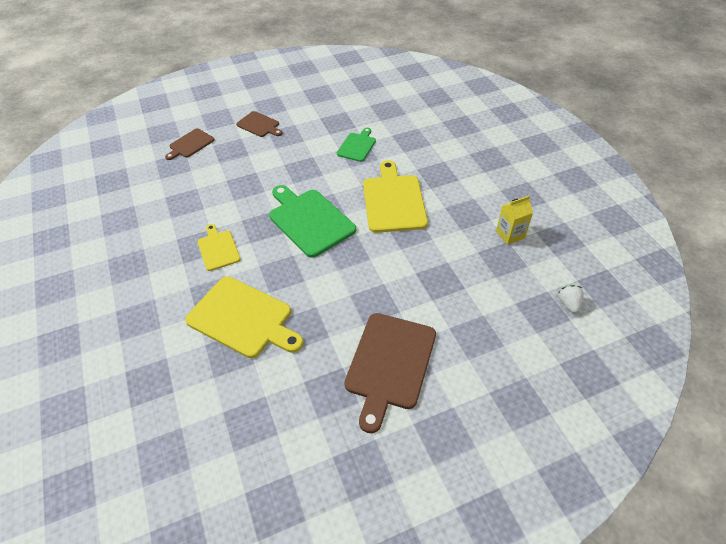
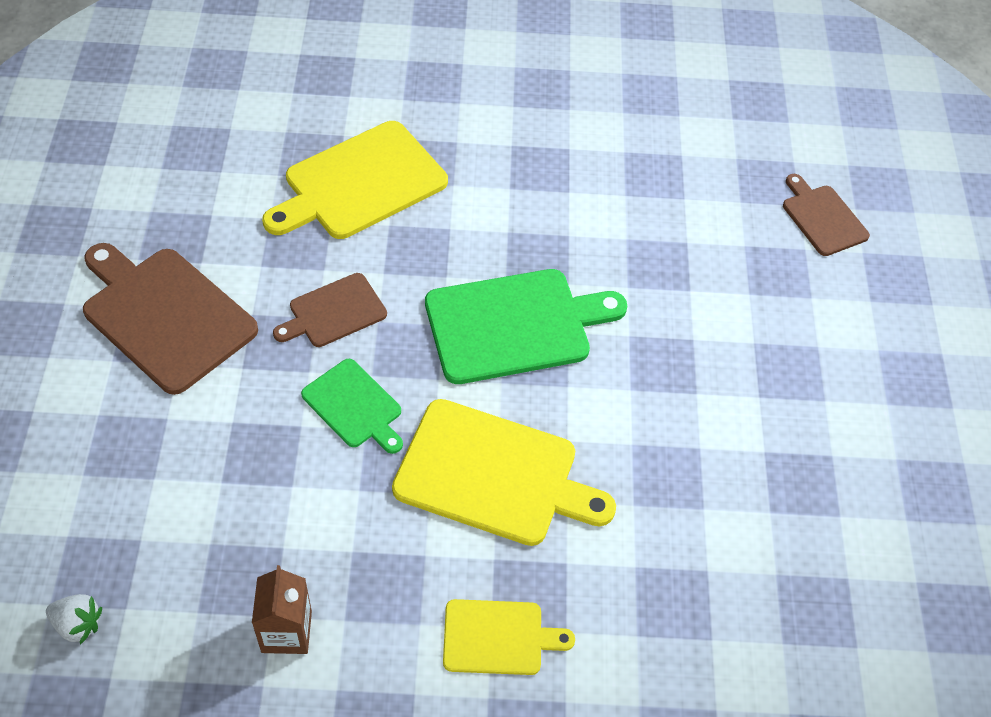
camera: 110 degrees right, 5 degrees up
yellow cutting board [198,224,241,271] -> yellow cutting board moved to [443,599,575,675]
brown cutting board [236,111,282,137] -> brown cutting board moved to [273,273,387,347]
green cutting board [337,128,376,162] -> green cutting board moved to [301,359,403,454]
yellow carton [496,195,533,245] -> brown carton [252,565,312,654]

